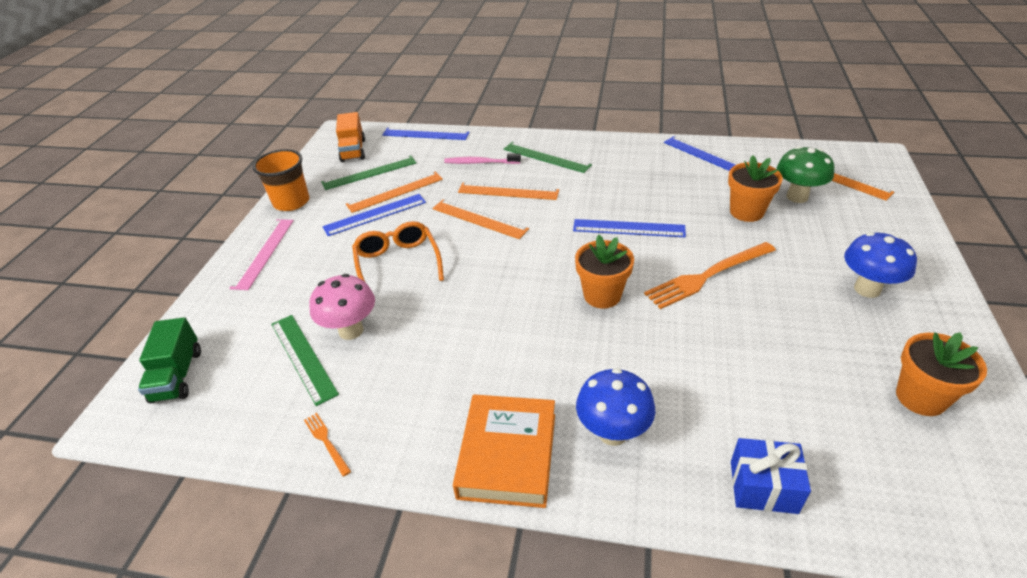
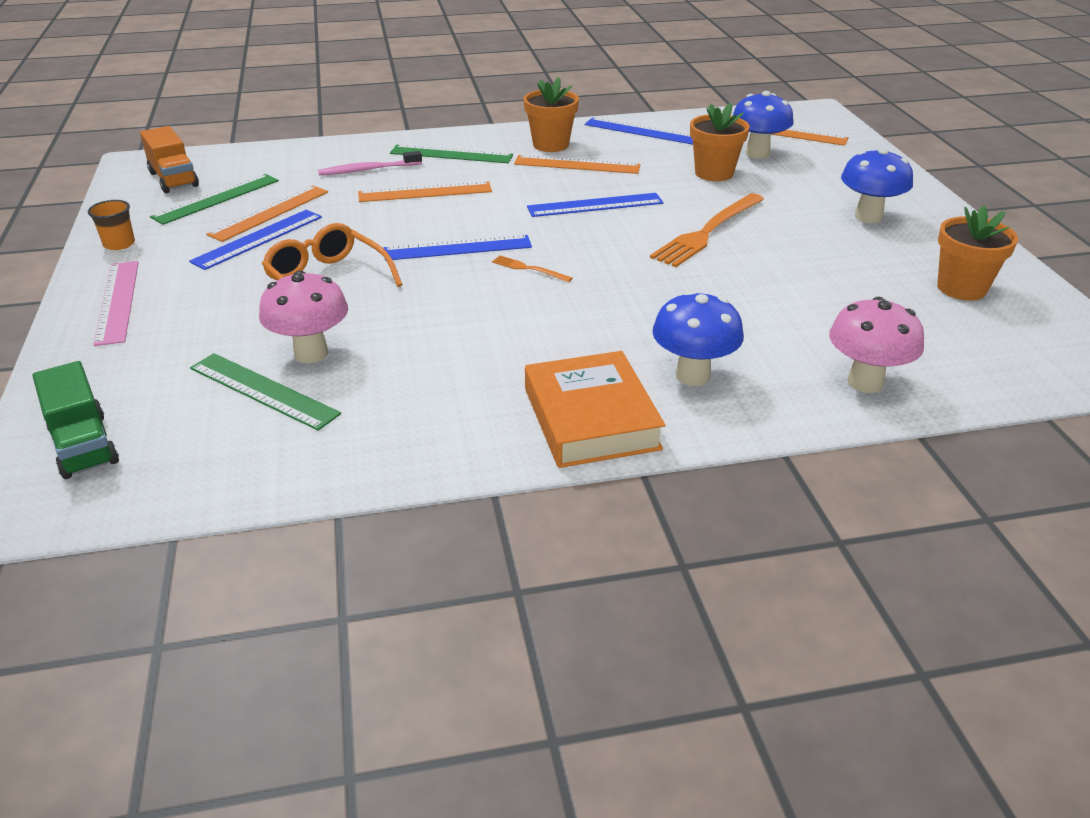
camera: 25 degrees left, 5 degrees down
orange cup [252,149,309,211] -> orange cup [88,200,135,250], size x0.57
orange fork [304,413,351,477] -> orange fork moved to [492,255,573,282]
blue ruler [382,128,469,140] -> blue ruler moved to [384,235,532,261]
orange ruler [432,199,529,239] -> orange ruler moved to [514,155,641,174]
orange flower pot [575,235,634,308] -> orange flower pot moved to [523,77,579,152]
blue gift [731,438,811,514] -> pink mushroom [829,297,924,393]
green mushroom [777,146,835,203] -> blue mushroom [732,91,794,159]

